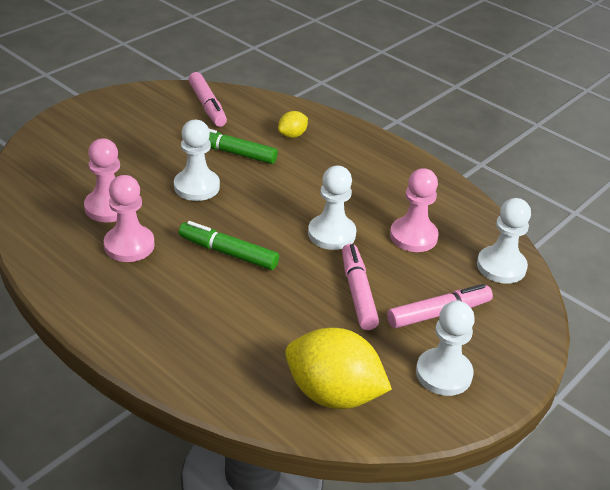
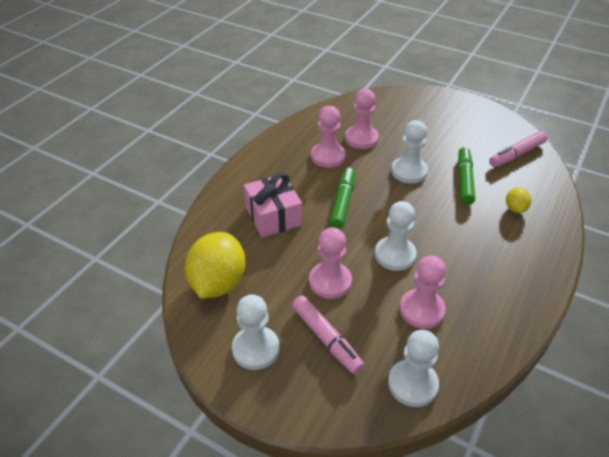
camera: 80 degrees right, 5 degrees up
yellow lemon [278,111,308,138] -> yellow lemon turned 60 degrees clockwise [506,187,531,213]
pink marker [342,244,379,330] -> pink pawn [309,227,352,299]
none -> pink gift [244,172,302,237]

